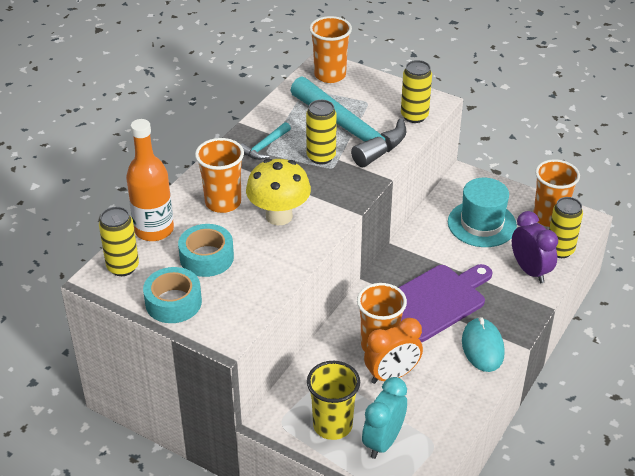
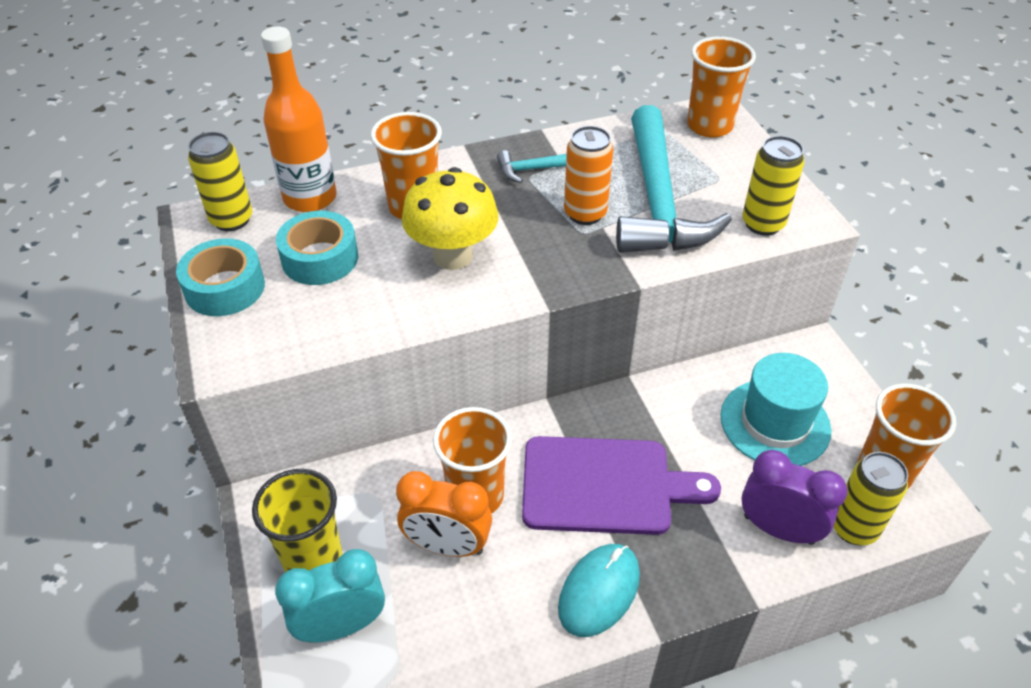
camera: 40 degrees right, 5 degrees up
yellow can [306,100,337,164] -> orange can [564,126,613,225]
purple clock [512,211,558,283] -> purple clock turned 75 degrees counterclockwise [741,450,848,545]

